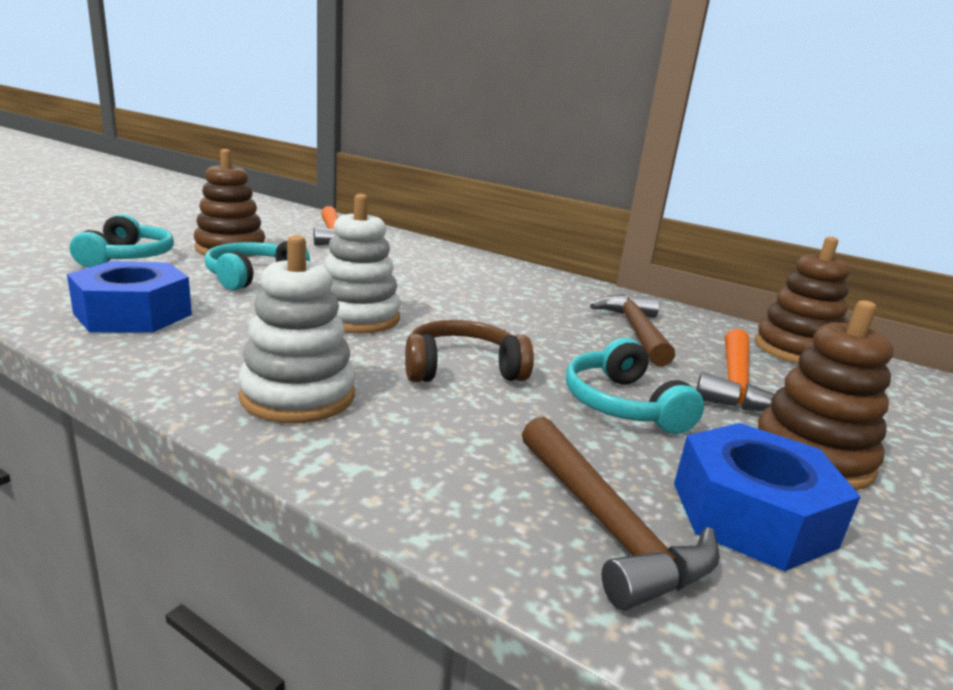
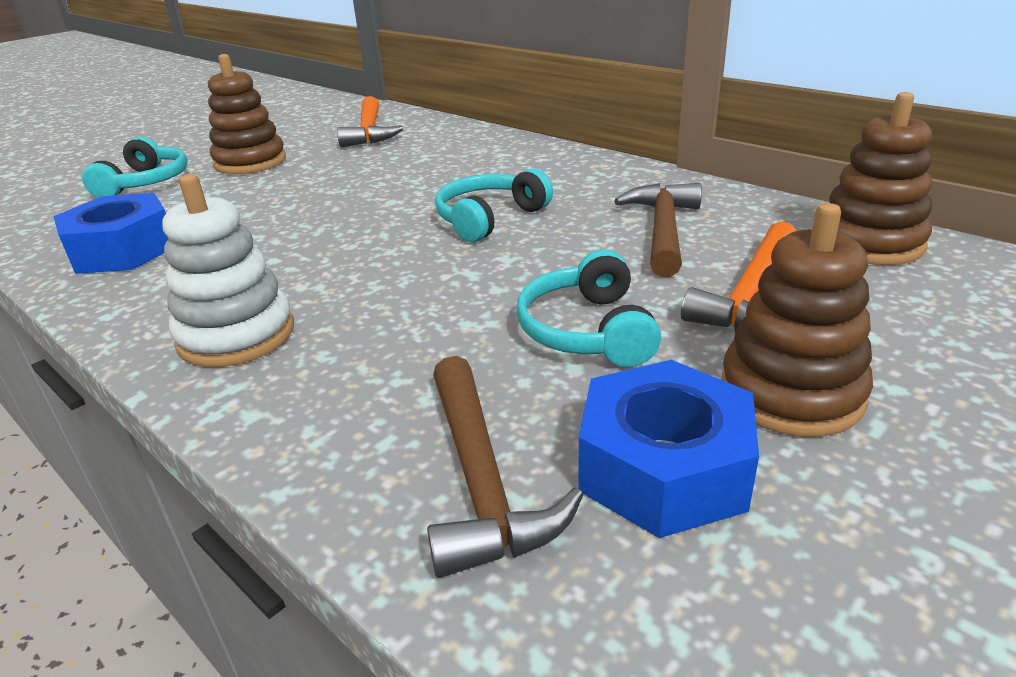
camera: 15 degrees right, 10 degrees up
turquoise headphones [205,241,310,290] -> turquoise headphones moved to [435,168,553,242]
white stacking toy [324,194,401,333] -> none
brown headphones [405,320,534,382] -> none

